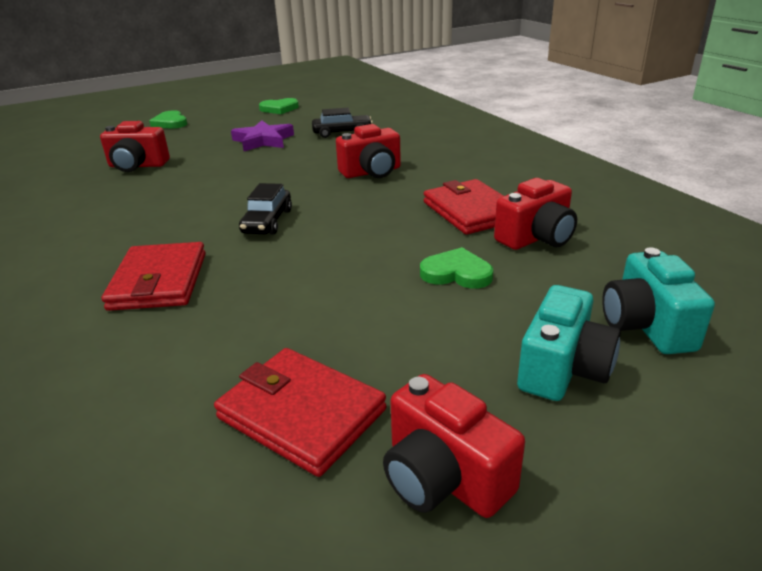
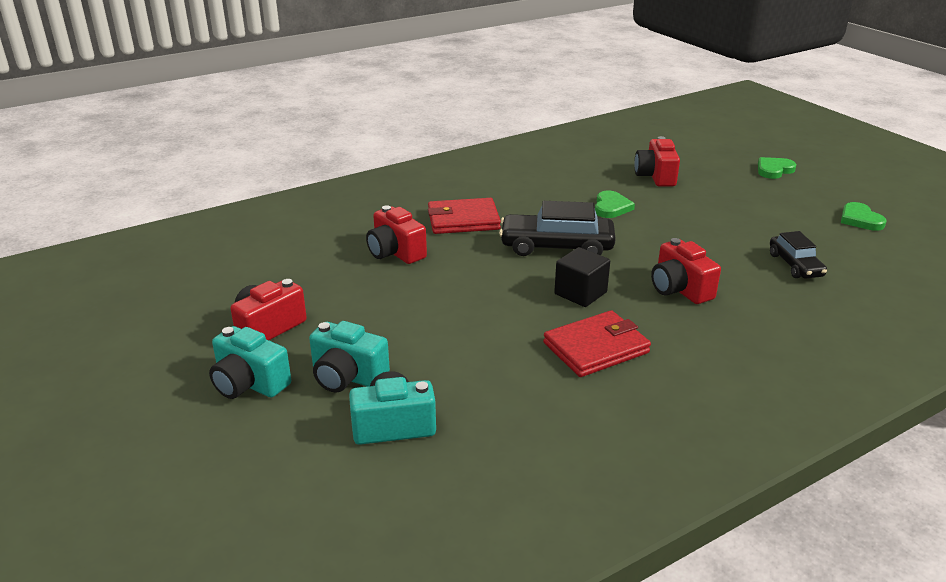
camera: 85 degrees right, 0 degrees up
red wallet [214,348,386,477] -> none
purple star [231,120,294,151] -> none
black car [239,183,292,235] -> black car [499,201,616,256], size x1.65
green heart [420,247,493,289] -> green heart moved to [595,191,635,218]
red camera [494,178,577,250] -> red camera moved to [366,205,427,264]
none -> turquoise camera [209,326,291,399]
none -> black cube [554,247,610,307]

